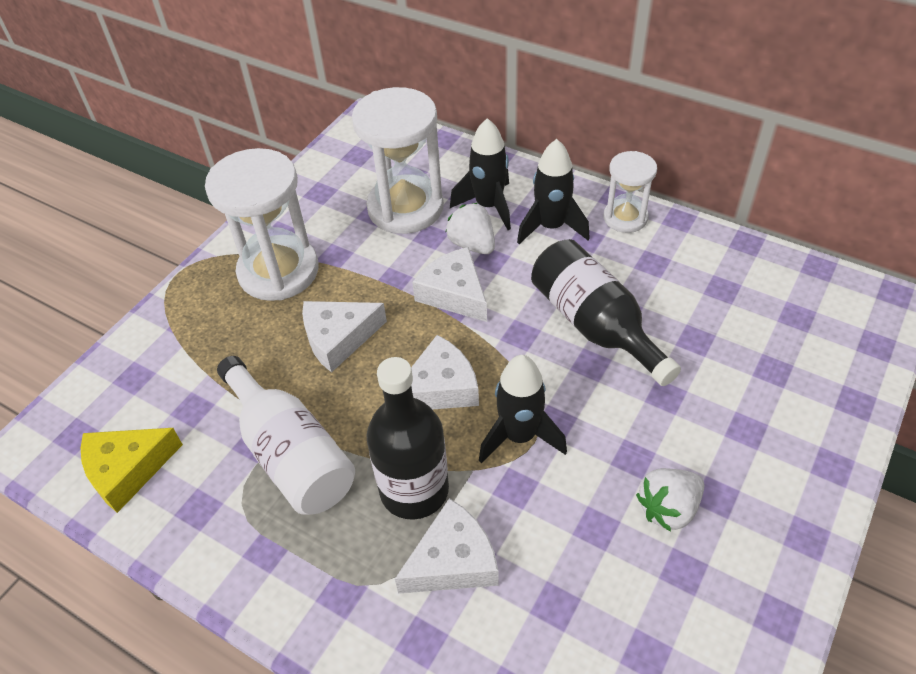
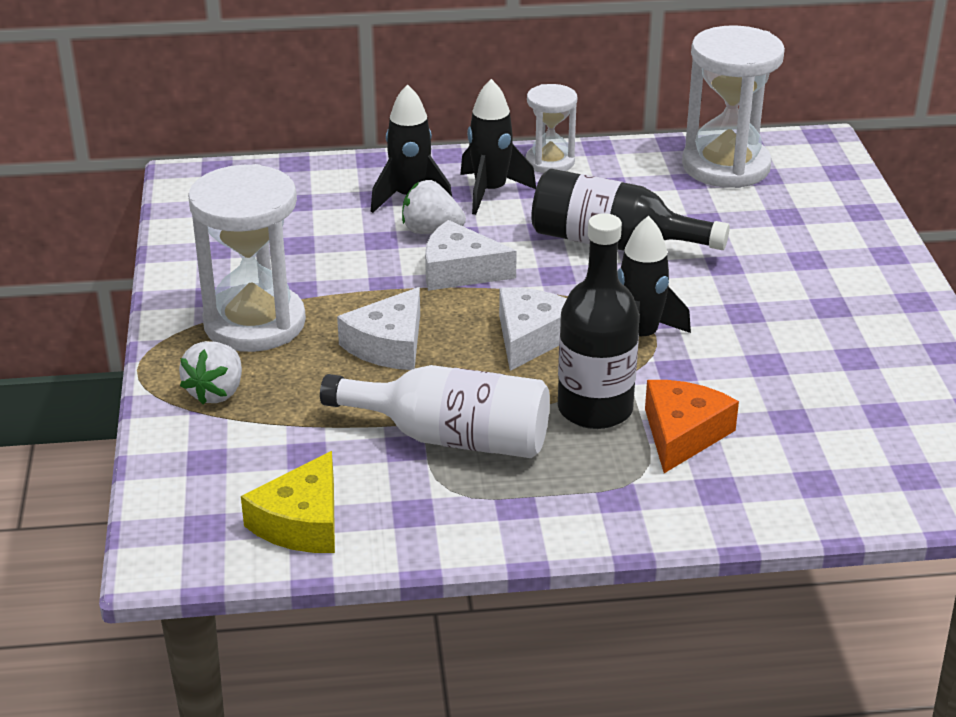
camera: 40 degrees left, 15 degrees down
white hourglass [352,87,444,234] -> white hourglass moved to [682,25,785,188]
white cheese [395,498,499,594] -> orange cheese [645,380,739,473]
white strawberry [636,468,704,532] -> white strawberry moved to [179,341,242,405]

